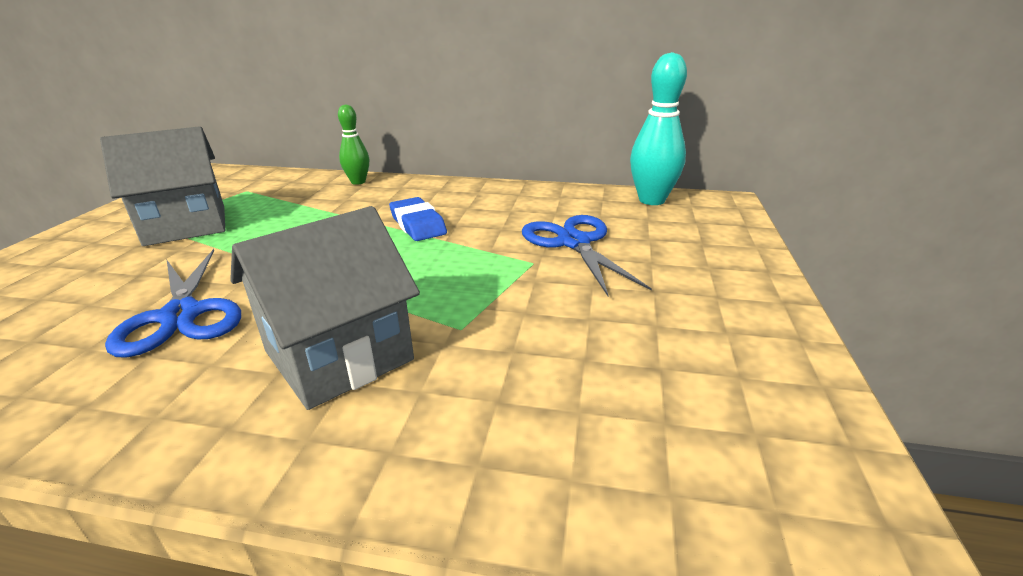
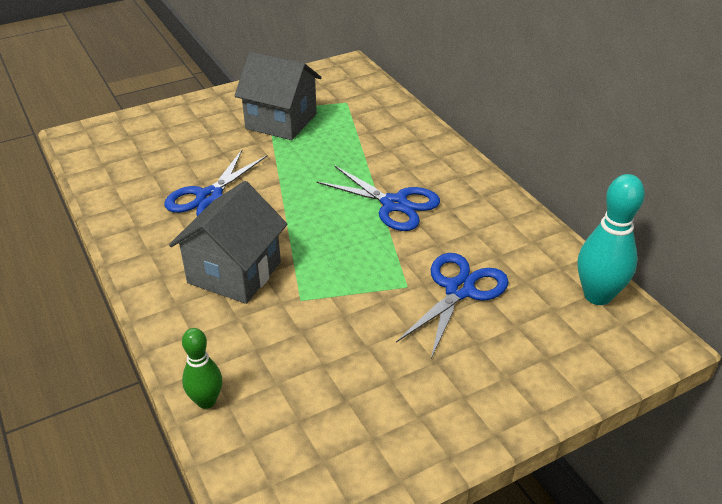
camera: 50 degrees right, 10 degrees up
grey house [230,206,420,410] -> grey house turned 75 degrees counterclockwise [169,181,287,304]
green bowling pin [338,104,369,185] -> green bowling pin moved to [182,328,222,409]
blue eraser [389,197,447,241] -> blue scissors [316,166,440,231]

